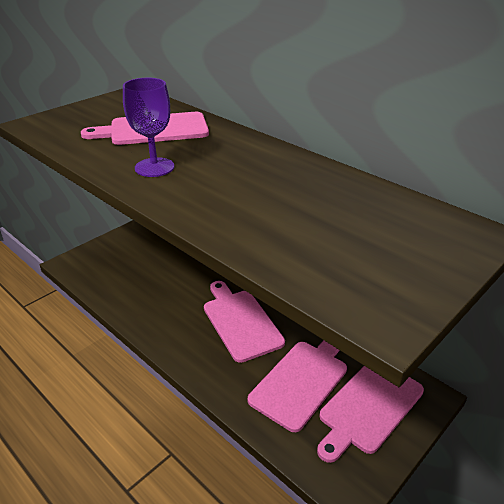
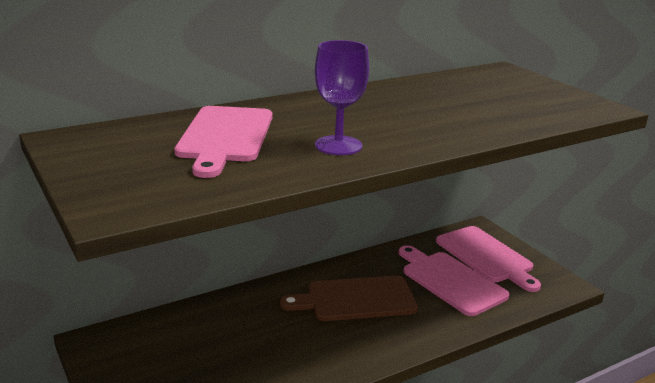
camera: 75 degrees left, 10 degrees down
pink cutting board [204,281,285,363] -> brown cutting board [280,276,418,321]

